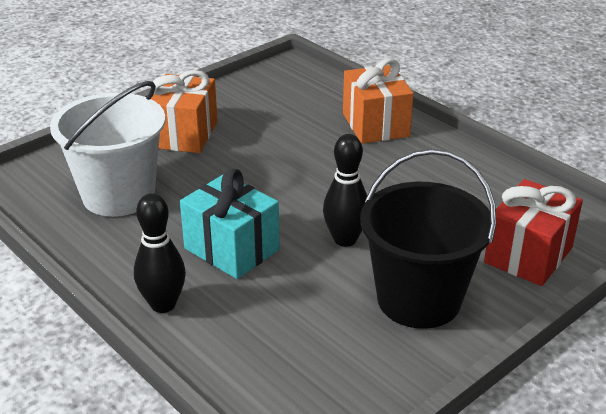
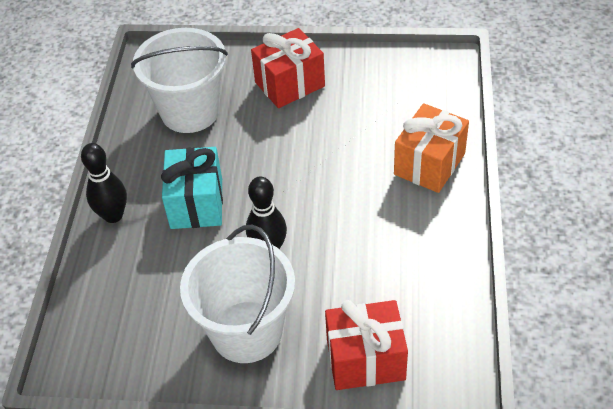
camera: 50 degrees right, 15 degrees up
orange gift [150,70,218,153] -> red gift [251,28,325,108]
black bucket [360,149,496,329] -> white bucket [180,225,295,363]

